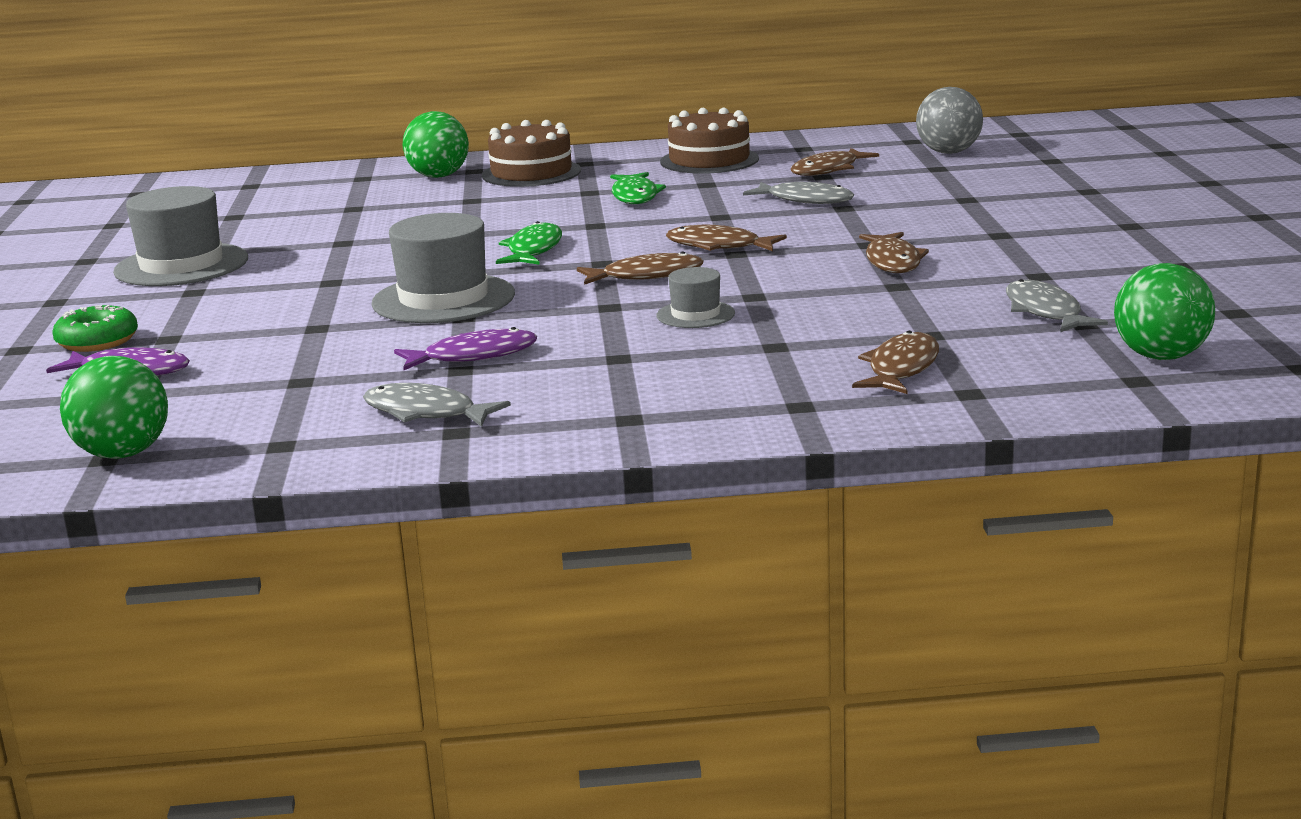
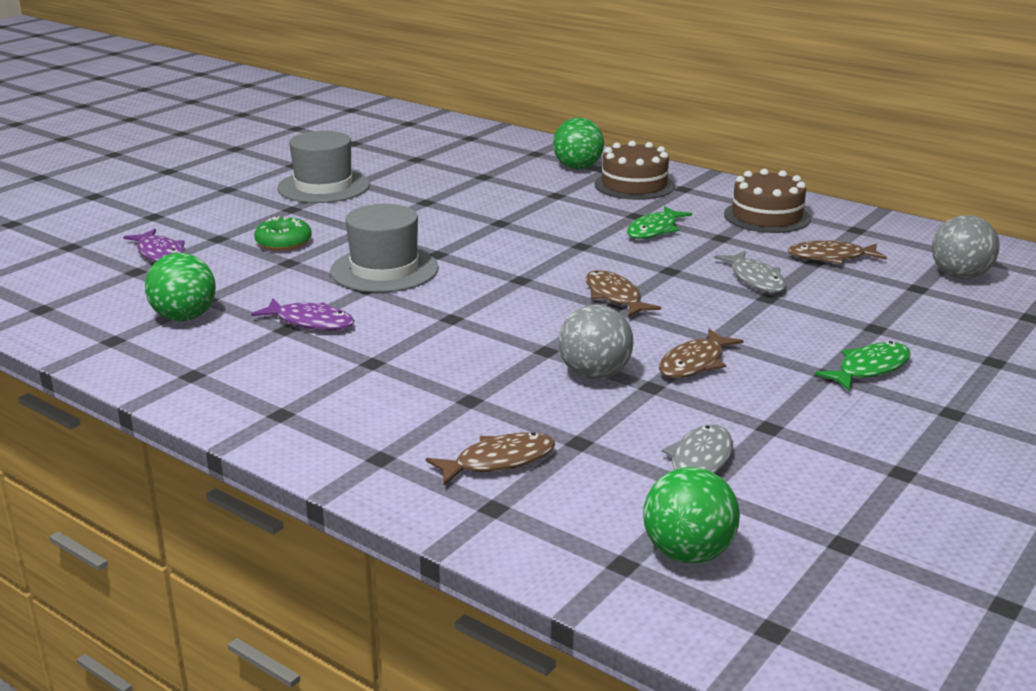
camera: 40 degrees right, 5 degrees up
green donut [53,305,138,352] -> green donut moved to [254,216,312,251]
green ball [60,356,168,459] -> green ball moved to [145,253,216,321]
grey fish [363,383,511,427] -> none
green fish [496,221,562,265] -> green fish moved to [815,341,911,391]
brown fish [577,251,704,285] -> none
grey hat [657,267,735,328] -> none
none -> grey ball [558,305,634,380]

